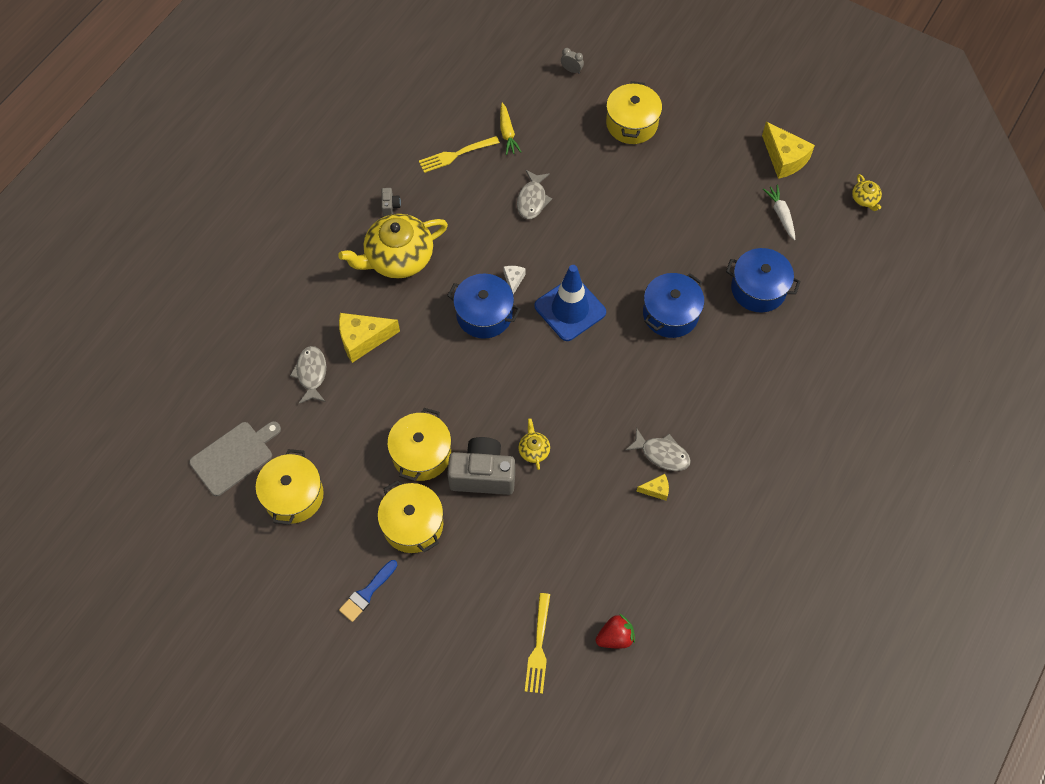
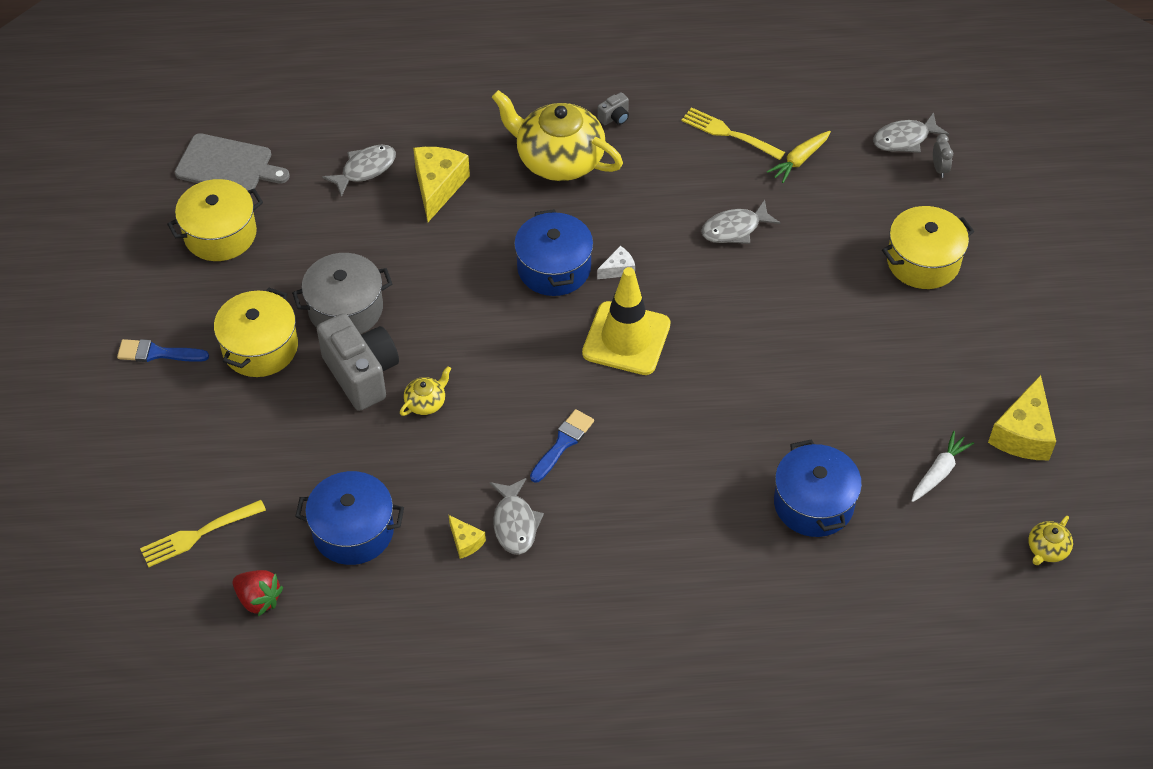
camera: 55 degrees right, 10 degrees down
yellow cheese [339,313,400,363] -> yellow cheese turned 60 degrees clockwise [413,147,470,222]
yellow pot [387,408,451,481] -> grey pot [292,253,392,334]
blue traffic cone [534,265,606,341] -> yellow traffic cone [582,267,671,375]
blue pot [643,273,704,338] -> blue pot moved to [295,471,404,565]
none -> blue brush [530,409,594,483]
none -> grey fish [873,112,949,153]

